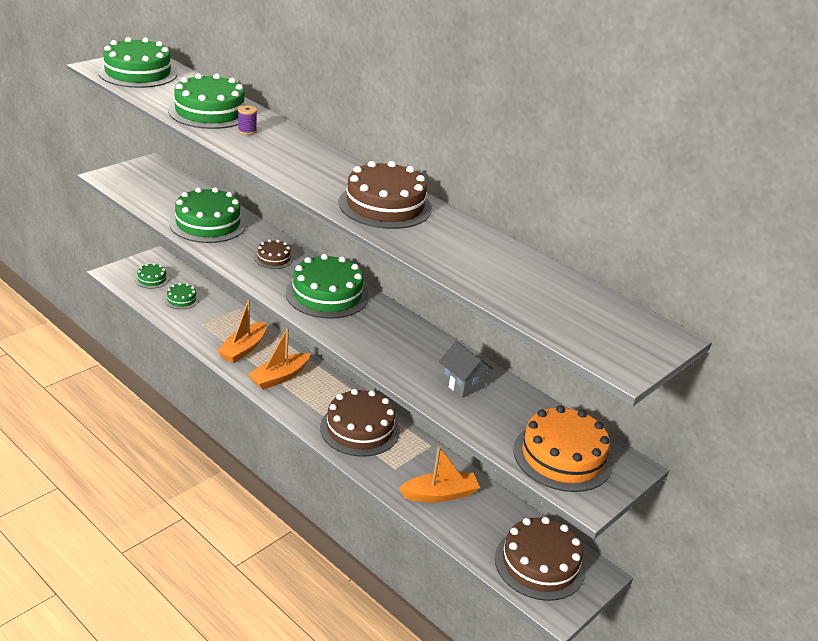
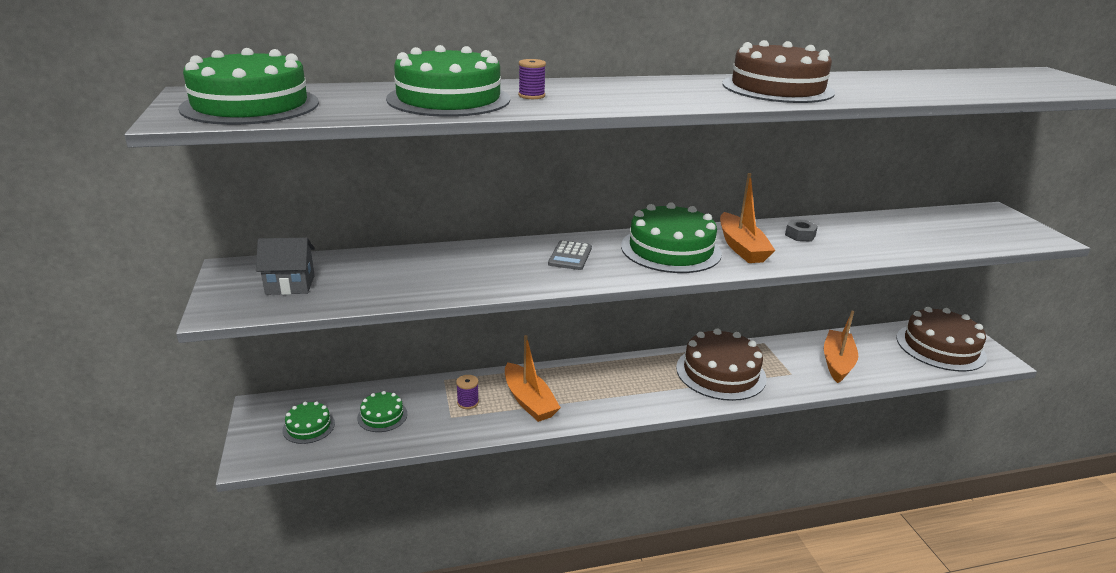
camera: 55 degrees left, 5 degrees down
green cake [169,187,247,243] -> none
orange boat [248,328,311,390] -> orange boat moved to [720,173,775,263]
brown cake [254,240,294,269] -> grey calculator [548,240,592,270]
grey house [439,341,493,397] -> grey house moved to [256,238,315,295]
orange cake [513,405,613,492] -> none
none -> purple spool [456,375,479,409]
none -> grey nut [785,220,818,242]

